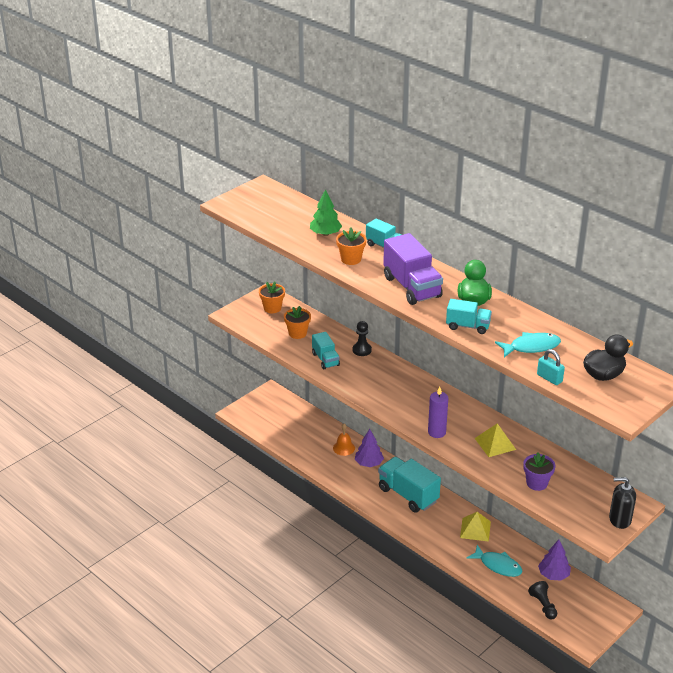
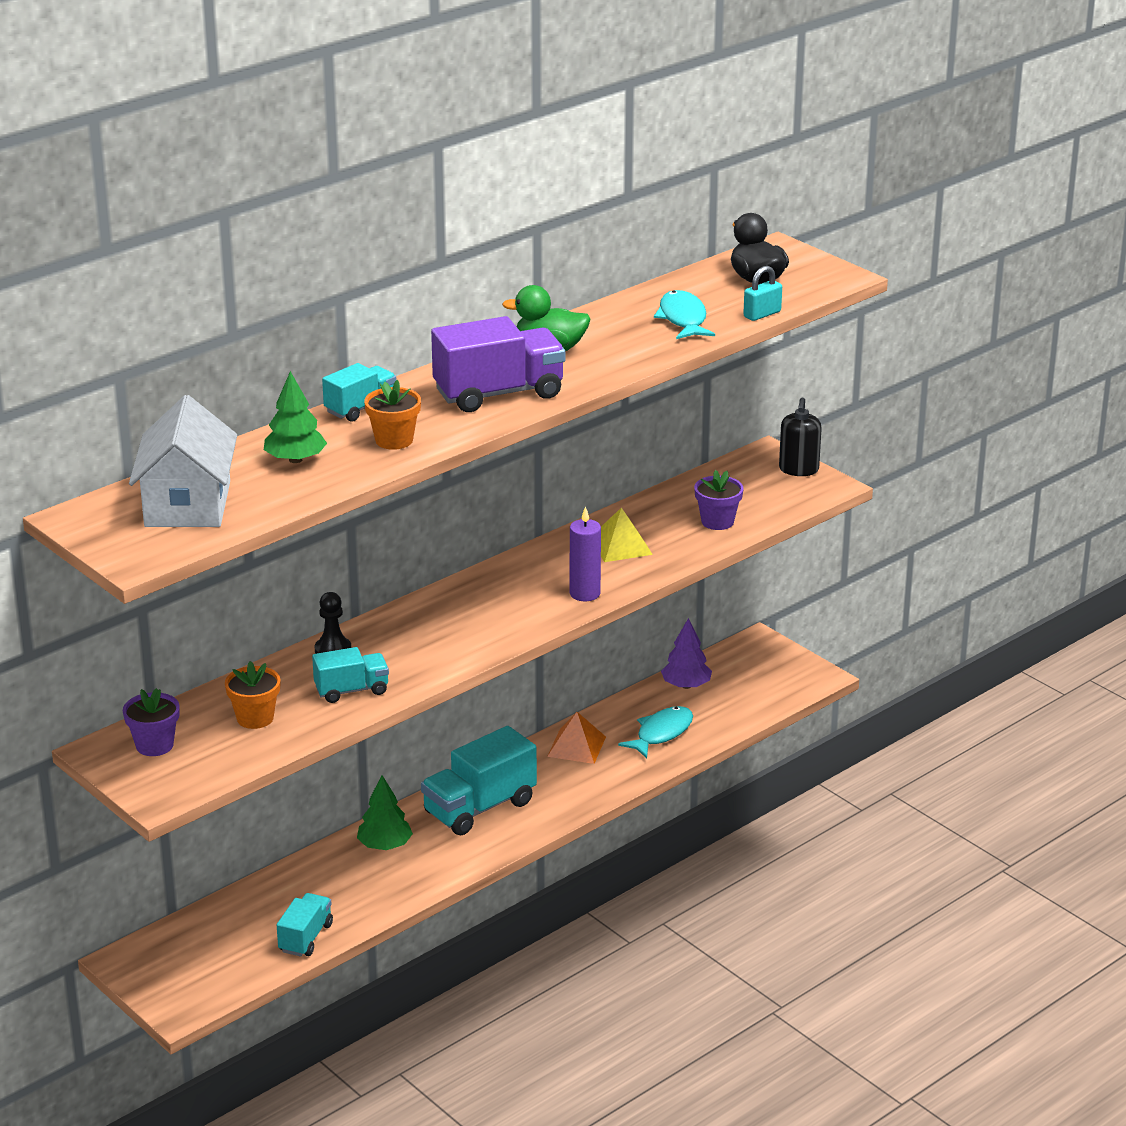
camera: 85 degrees left, 5 degrees down
orange flower pot [259,282,285,313] -> purple flower pot [123,688,180,756]
orange bell [333,423,355,456] -> none
purple tree [355,429,384,467] -> green tree [357,775,413,850]
turquoise truck [446,299,492,334] -> turquoise truck moved to [277,893,333,957]
yellow pyramid [460,512,491,542] -> orange pyramid [547,712,606,764]
black pawn [528,581,557,620] -> none
none -> white house [129,395,237,527]

